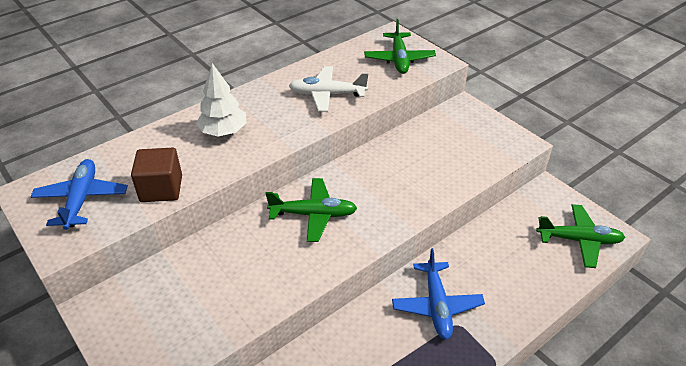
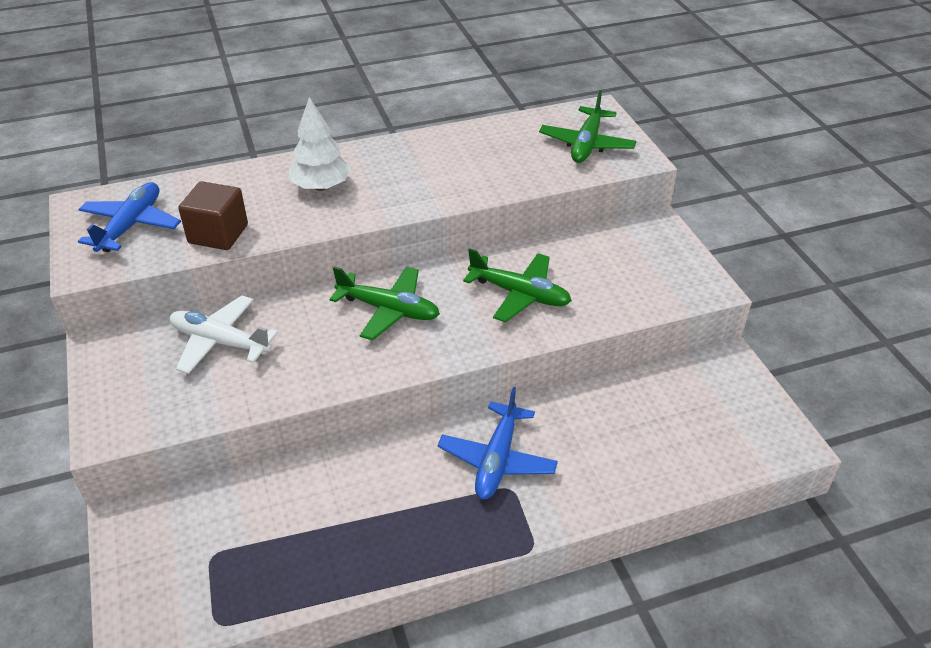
camera: 20 degrees right, 0 degrees up
white plane [289,66,368,112] -> white plane moved to [169,295,278,374]
green plane [536,204,625,268] -> green plane moved to [463,248,572,322]

